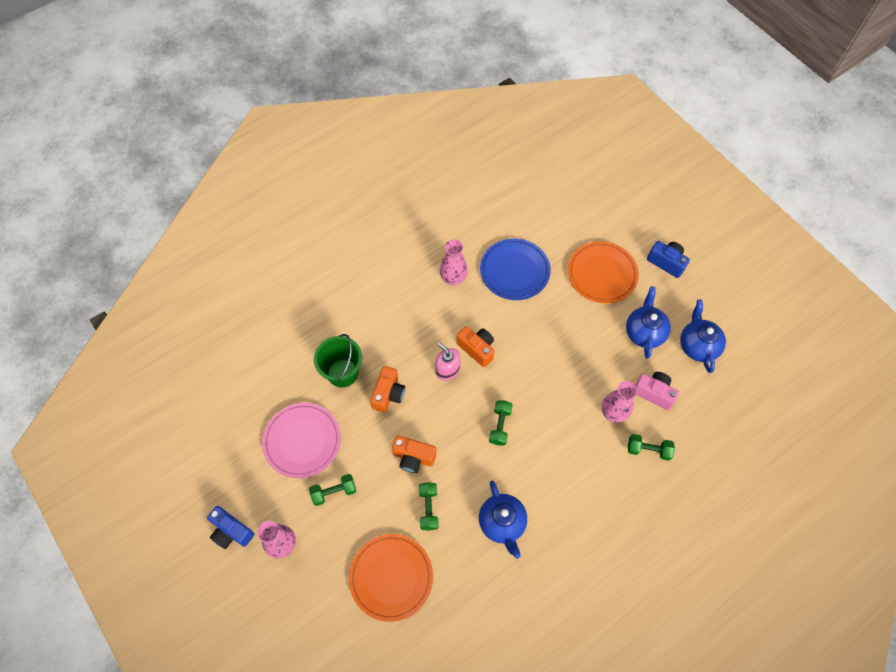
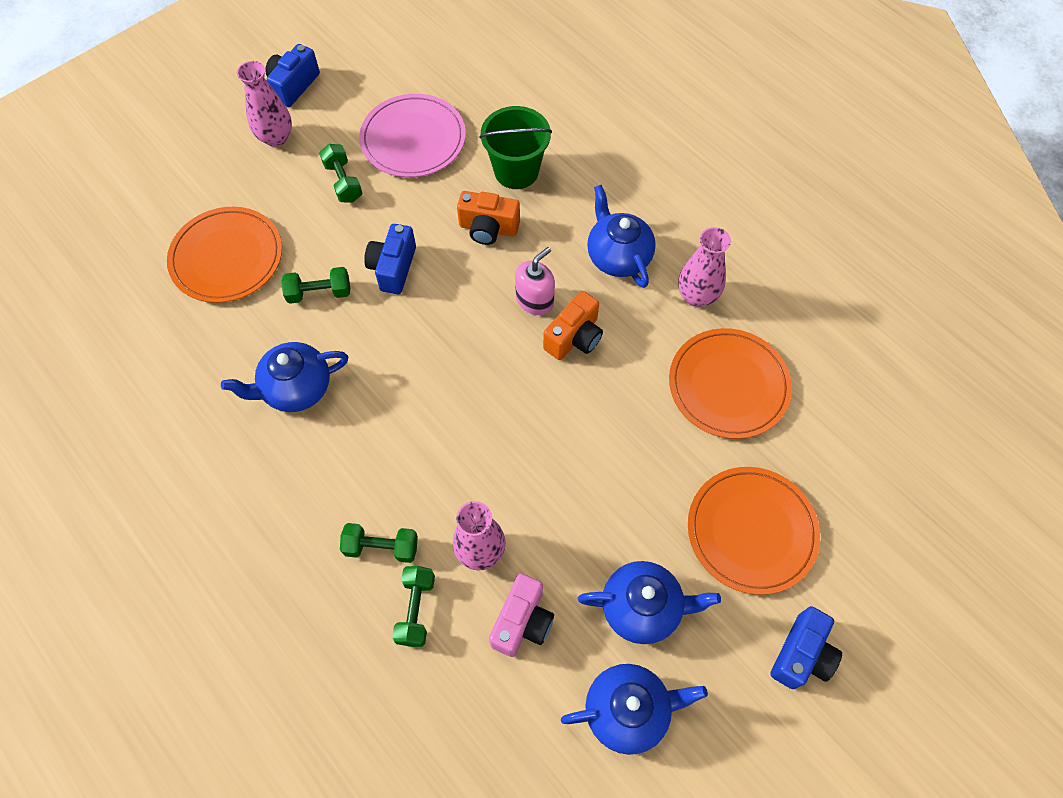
camera: 85 degrees right, 0 degrees up
orange camera [392,435,436,473] -> blue camera [364,224,416,294]
blue plate [480,239,551,300] -> orange plate [669,328,792,439]
green dumbbell [489,400,513,445] -> green dumbbell moved to [340,523,418,563]
none -> blue teapot [587,185,656,288]

